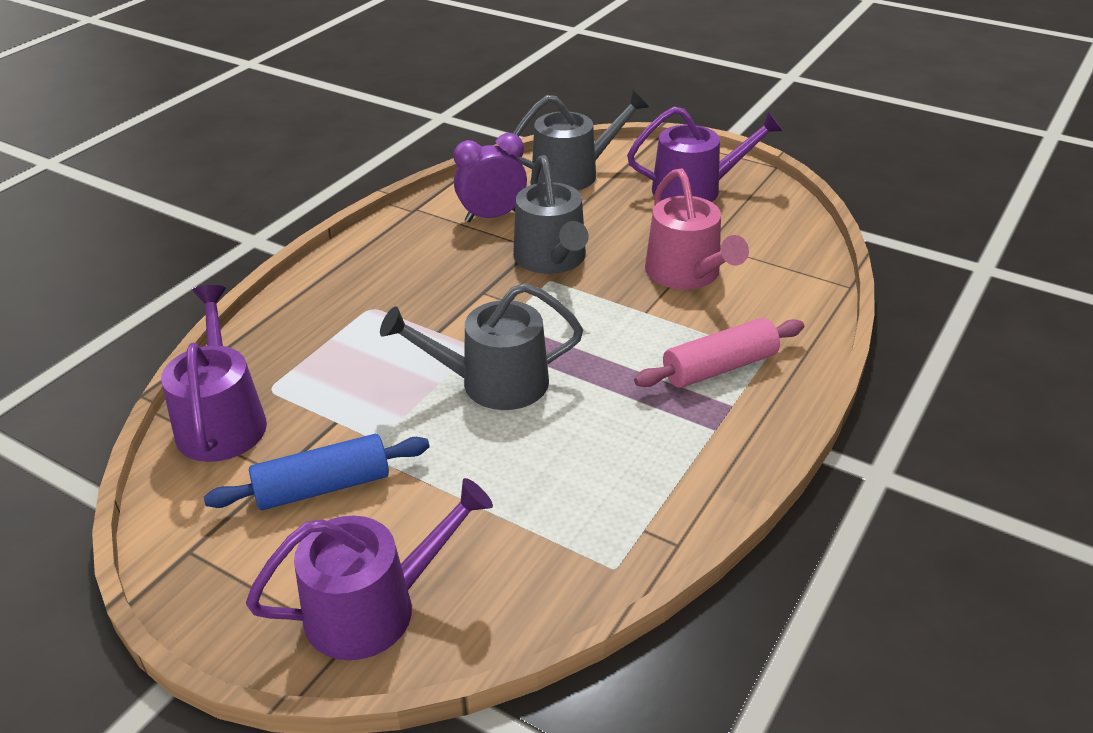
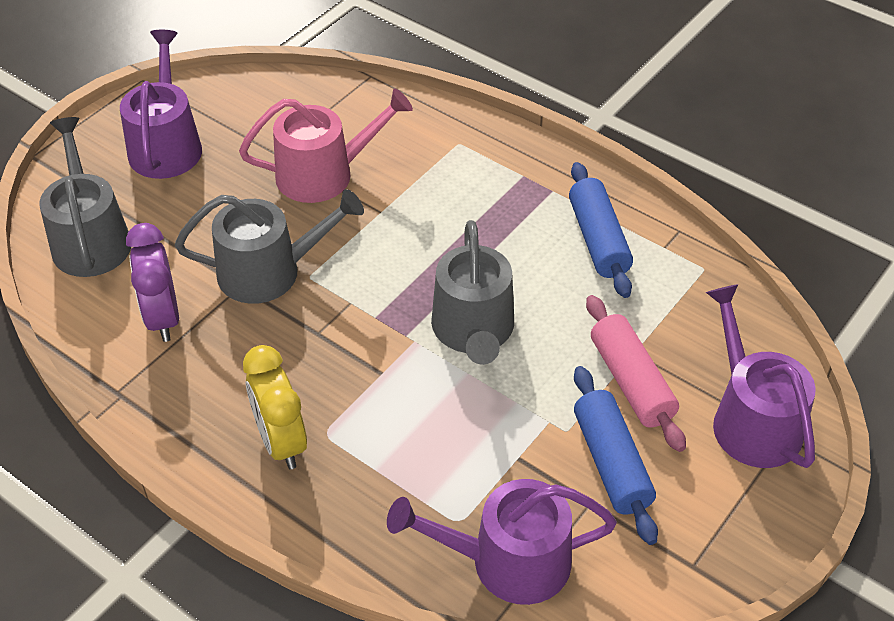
camera: 85 degrees left, 10 degrees up
pink rolling pin [634,318,804,388] -> pink rolling pin moved to [586,295,686,452]
none -> yellow clock [243,345,307,469]
none -> blue rolling pin [569,162,633,298]

